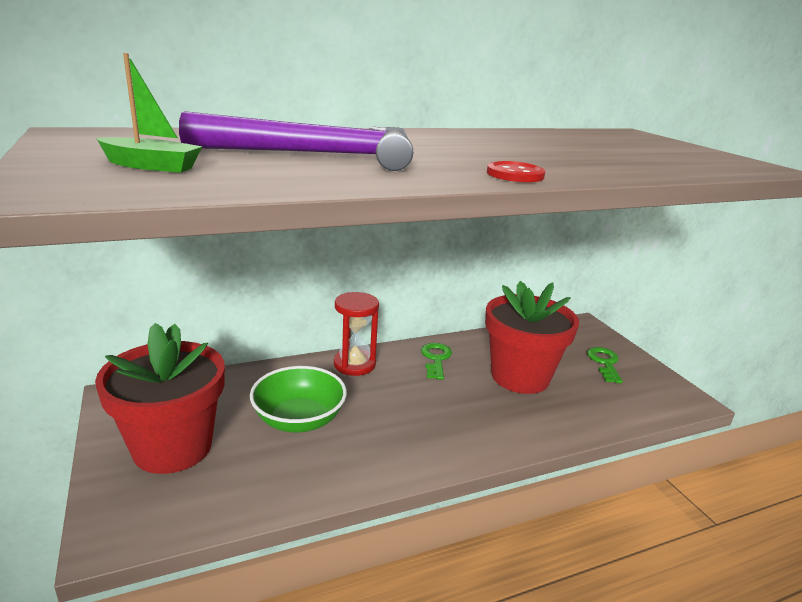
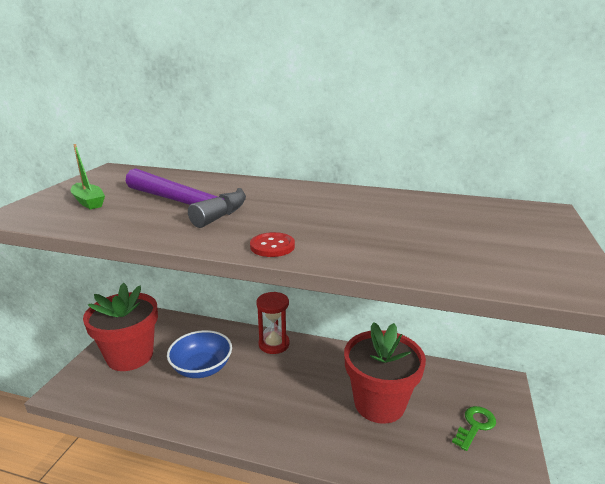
camera: 40 degrees right, 0 degrees up
green bowl [250,366,347,432] -> blue bowl [167,330,232,378]
green key [421,343,452,380] -> none

